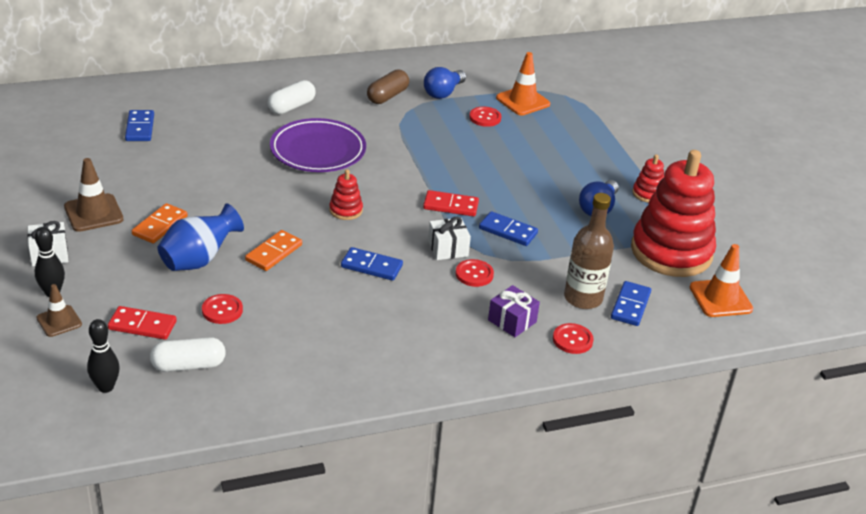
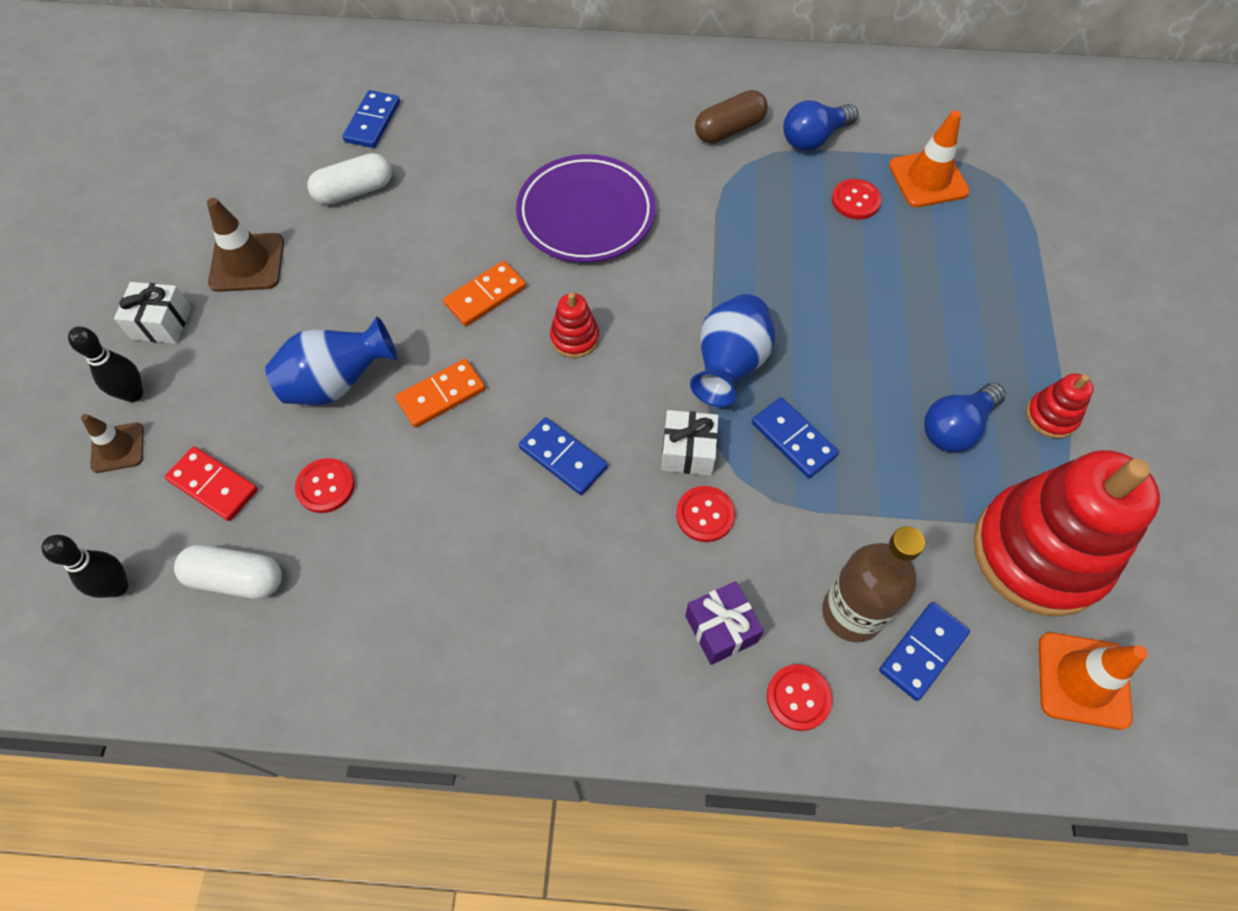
camera: 25 degrees right, 25 degrees up
orange domino [132,203,188,244] -> orange domino moved to [443,261,526,326]
white capsule [267,80,316,114] -> white capsule moved to [307,153,392,205]
red domino [423,190,479,217] -> blue vase [690,294,775,407]

